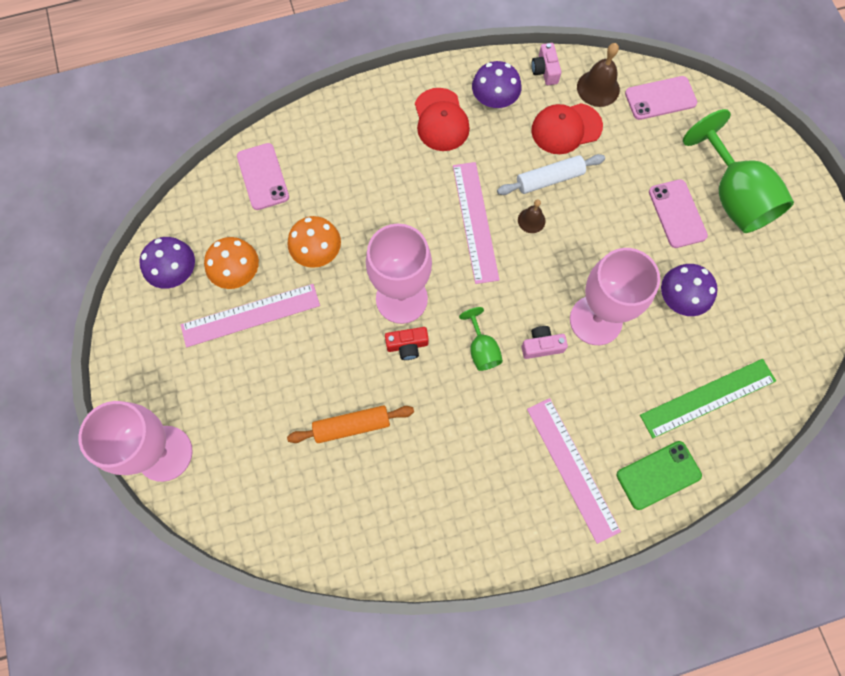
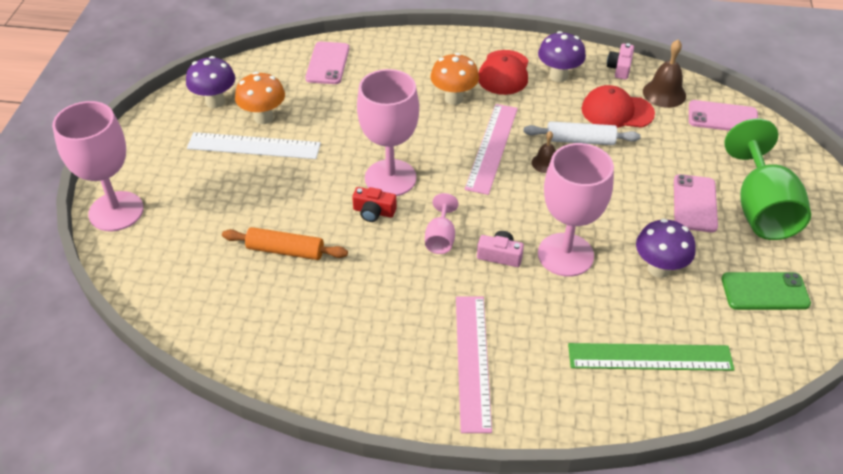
camera: 25 degrees right, 25 degrees down
pink ruler [181,284,320,347] -> white ruler [187,132,321,159]
orange mushroom [287,216,341,268] -> orange mushroom moved to [430,53,479,105]
green goblet [459,307,503,371] -> pink goblet [425,193,458,254]
green phone [617,441,702,510] -> green phone moved to [721,272,811,310]

